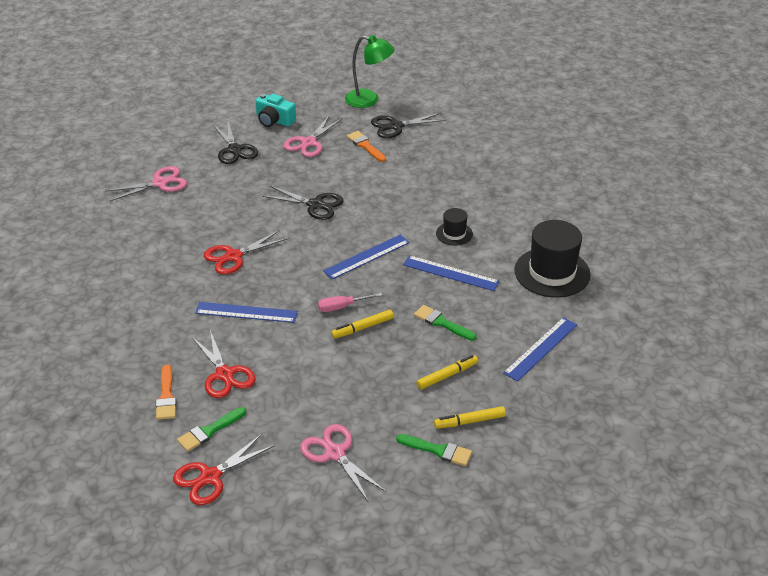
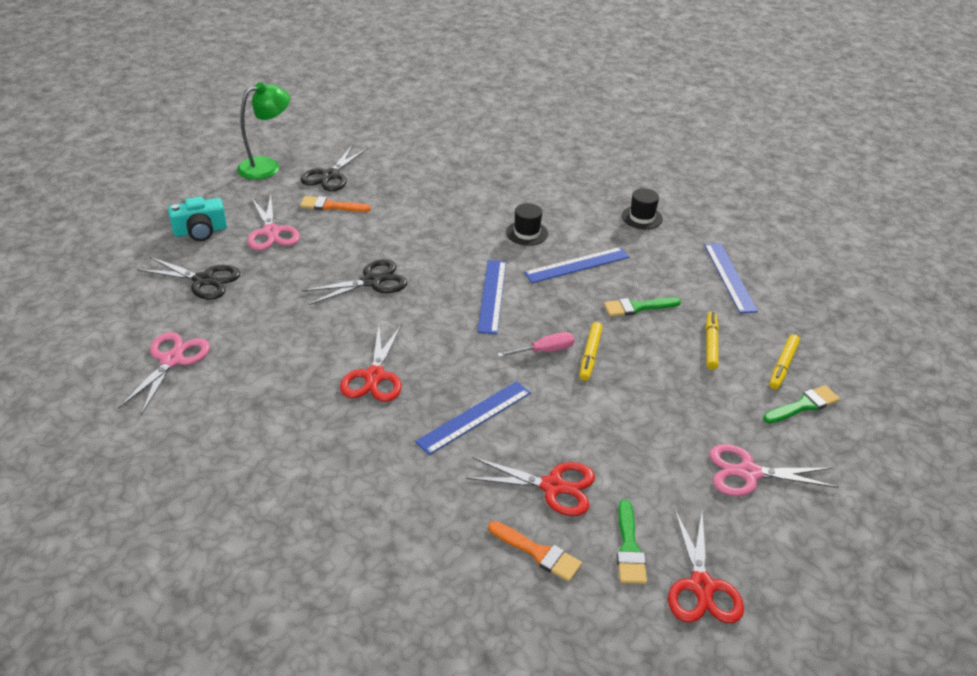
camera: 50 degrees left, 0 degrees up
pink screwdriver [318,293,383,312] -> pink screwdriver turned 135 degrees counterclockwise [497,332,575,357]
black hat [514,220,591,298] -> black hat [622,188,663,229], size x0.51

